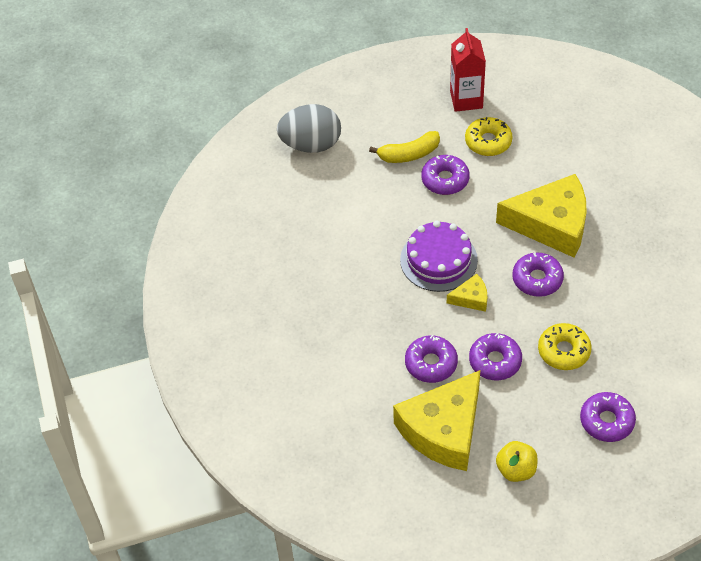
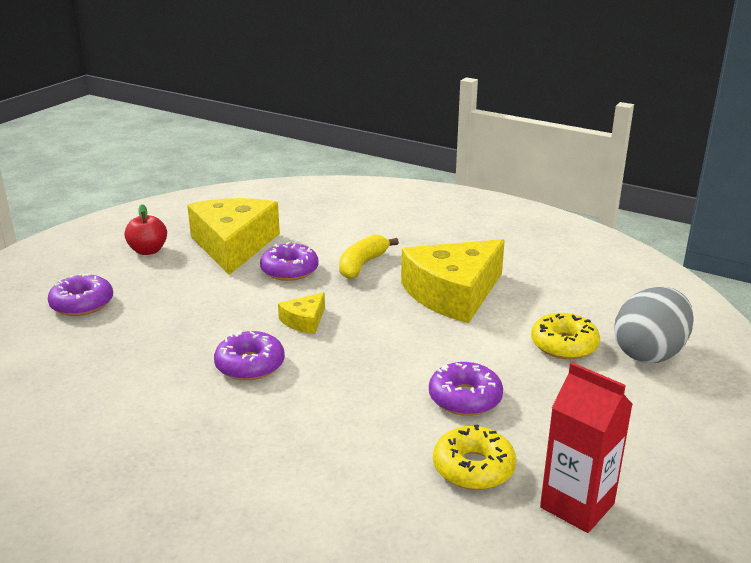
camera: 135 degrees right, 25 degrees down
yellow banana [369,131,440,163] -> yellow banana moved to [339,235,399,279]
purple cake [400,221,478,292] -> none
purple donut [469,333,522,380] -> none
yellow cheese [496,174,587,258] -> yellow cheese moved to [401,239,505,323]
yellow apple [496,441,538,482] -> red apple [124,204,167,255]
yellow donut [538,323,592,370] -> yellow donut moved to [531,313,600,359]

